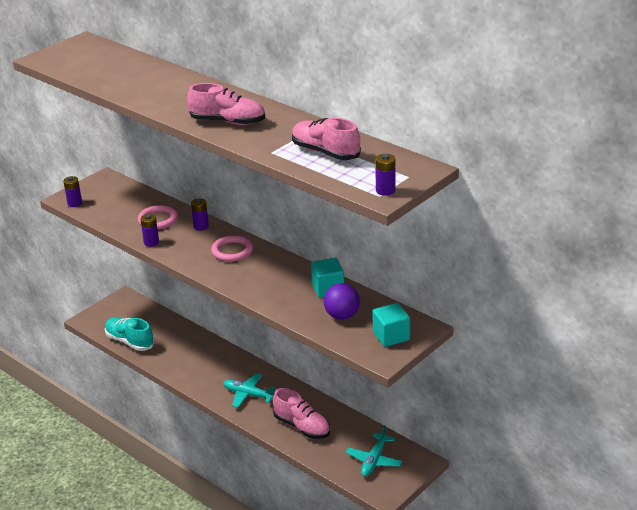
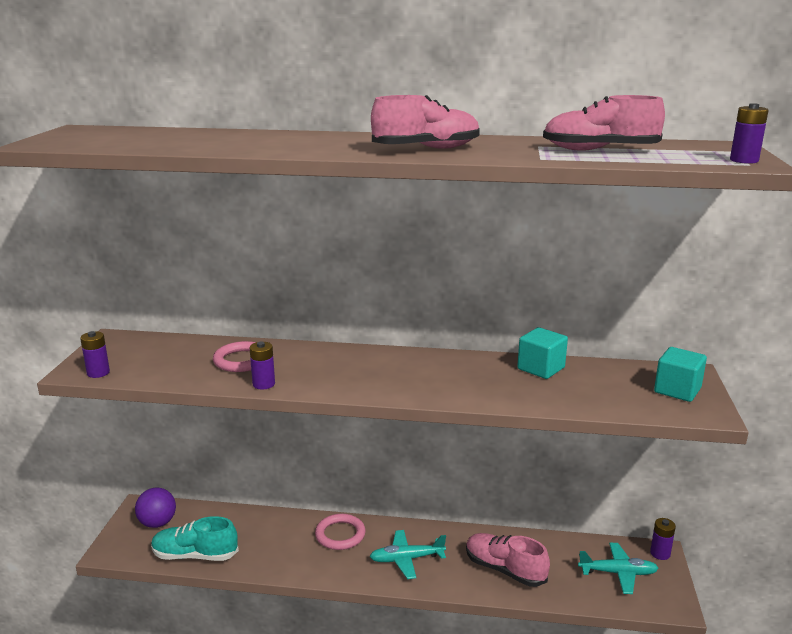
camera: 35 degrees left, 10 degrees down
purple battery [191,198,209,231] -> purple battery moved to [650,518,676,560]
pink ring [211,235,253,262] -> pink ring moved to [315,514,366,550]
pink shoe [273,388,330,439] -> pink shoe turned 150 degrees counterclockwise [466,533,550,587]
purple ball [324,283,360,320] -> purple ball moved to [135,488,176,528]
turquoise plane [346,425,402,477] -> turquoise plane turned 75 degrees counterclockwise [578,543,658,594]

